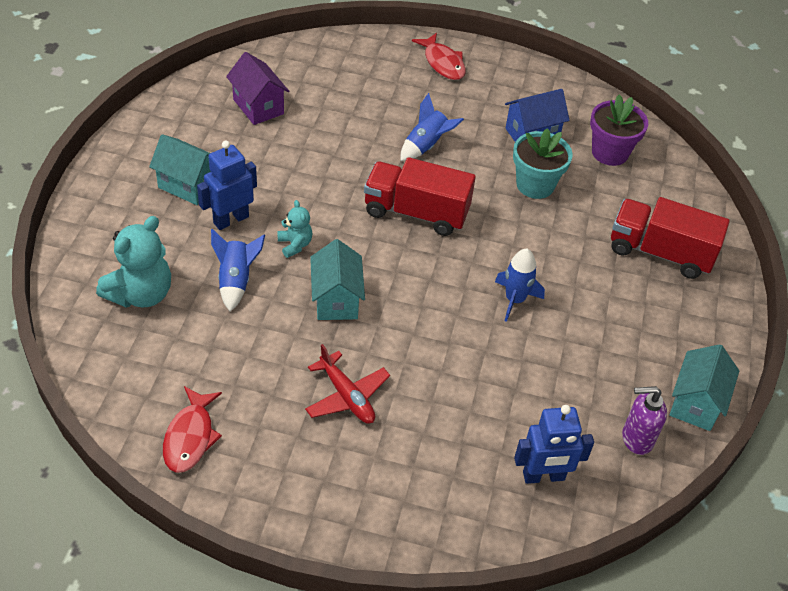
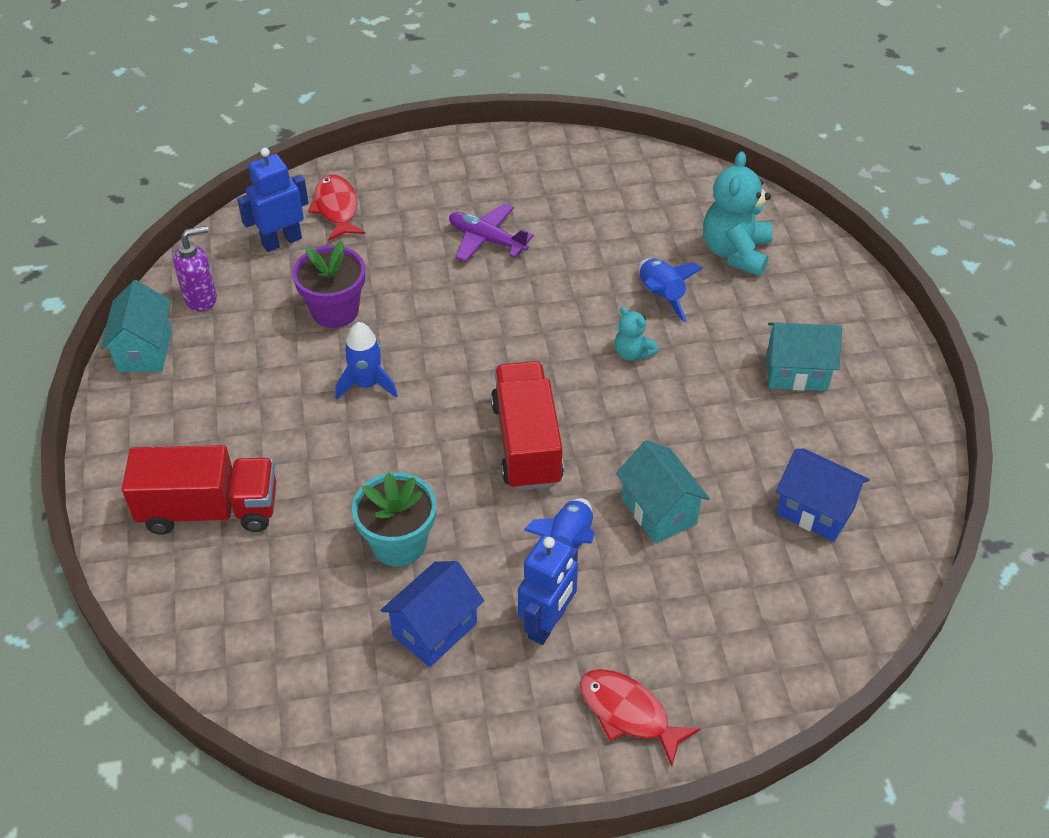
camera: 160 degrees right, 0 degrees up
red fish [163,386,222,473] -> red fish moved to [308,175,365,241]
blue robot [197,141,257,230] -> blue robot moved to [518,535,578,645]
purple house [226,52,289,125] -> blue house [776,449,870,542]
red plane [305,344,390,424] -> purple plane [449,203,534,262]
turquoise house [310,239,365,320] -> turquoise house moved to [616,440,710,544]
red truck [364,157,476,236] -> red truck turned 90 degrees counterclockwise [491,361,564,490]
purple flower pot [590,94,648,166] -> purple flower pot moved to [292,241,365,328]

